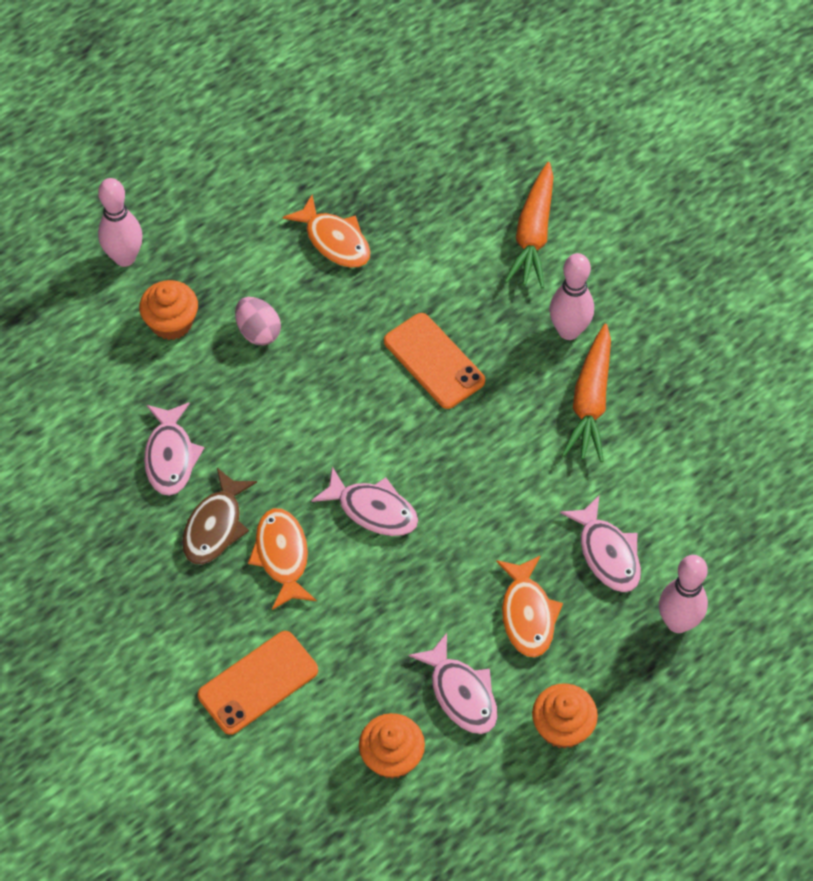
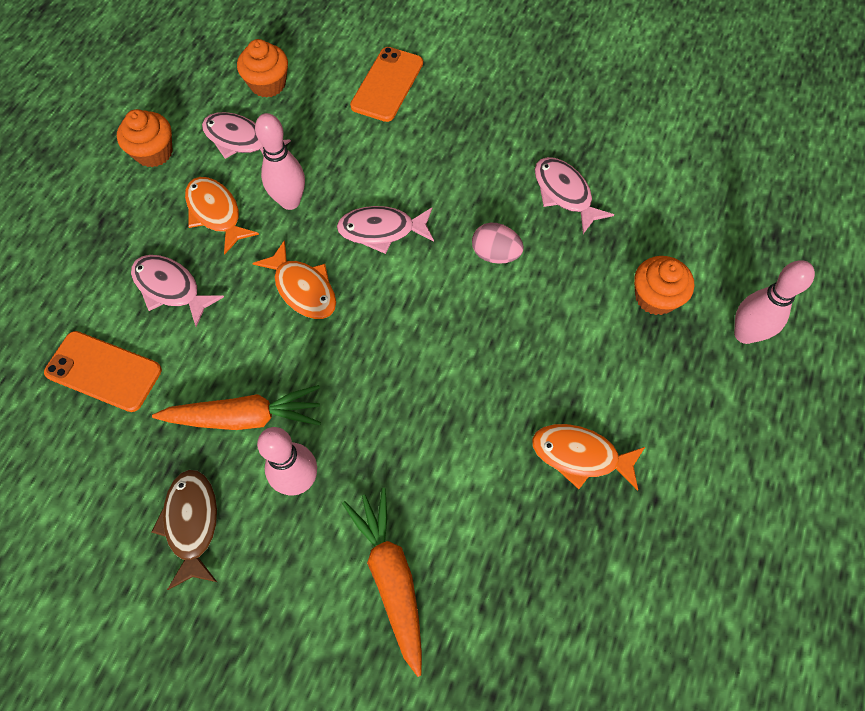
camera: 150 degrees right, 5 degrees up
brown fish [182,468,257,564] -> brown fish moved to [151,470,217,590]
pink egg [235,297,281,345] -> pink egg moved to [472,223,524,264]
orange fish [248,508,316,610] -> orange fish moved to [252,240,336,319]
orange phone [384,313,485,409] -> orange phone moved to [44,331,162,412]
orange carrot [562,324,611,462] -> orange carrot turned 105 degrees clockwise [152,385,321,430]
pink bowling pin [659,555,708,633] -> pink bowling pin moved to [255,113,305,210]

